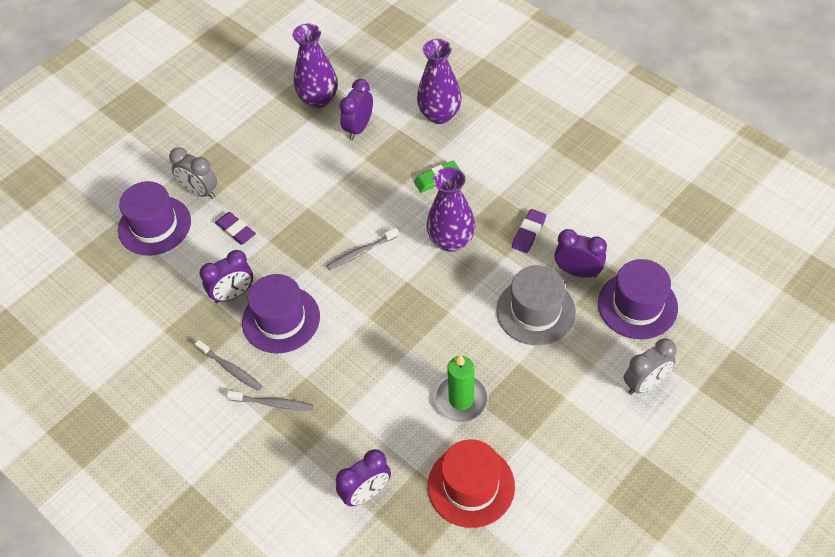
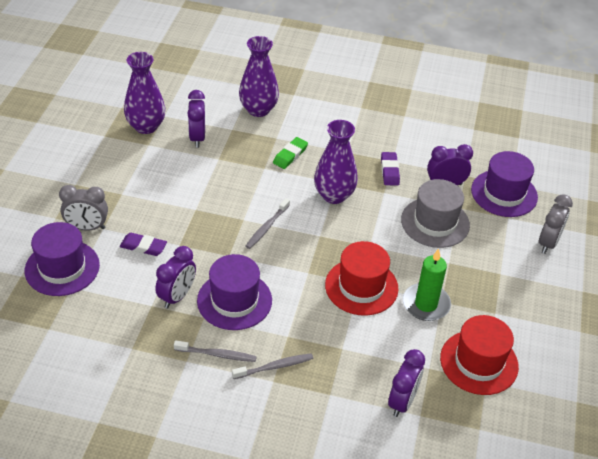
camera: 35 degrees left, 10 degrees down
none -> red hat [325,241,398,316]

